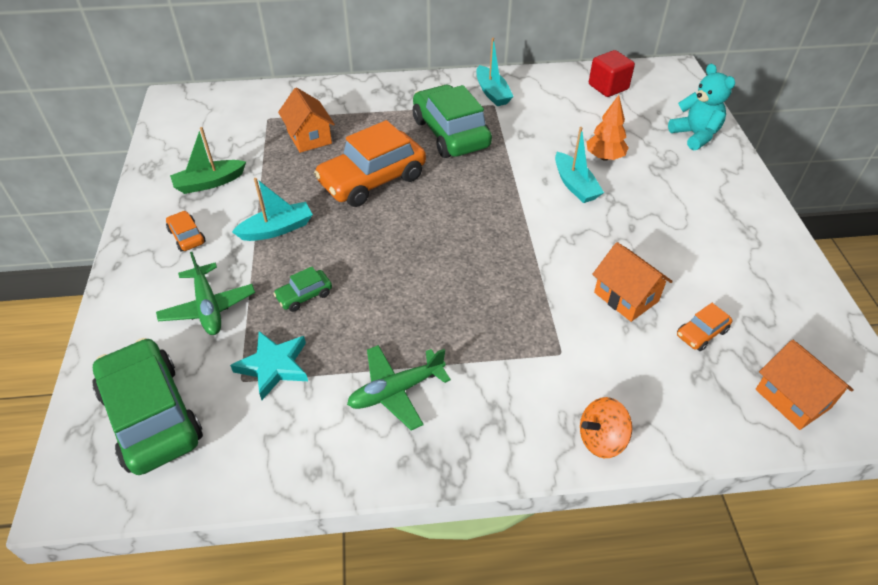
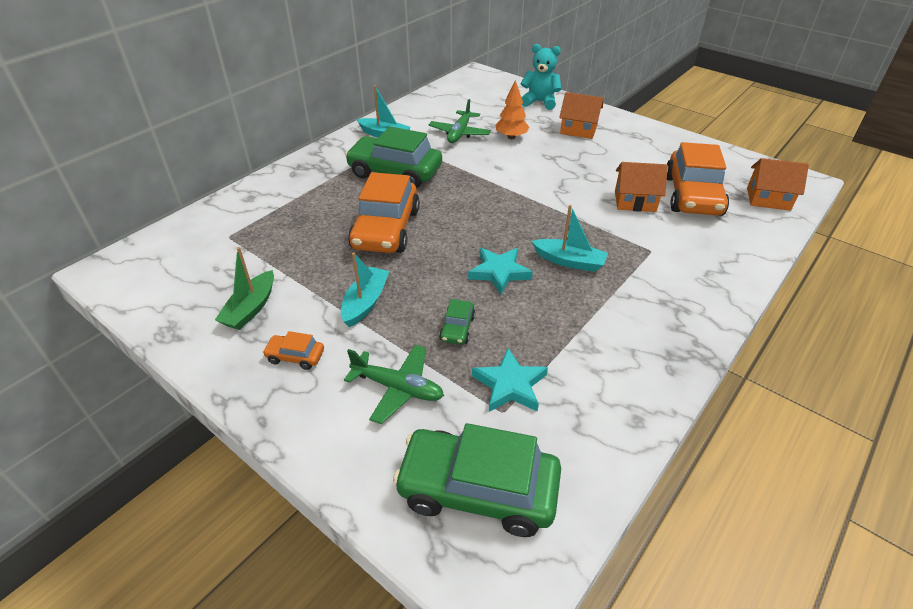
camera: 45 degrees left, 5 degrees down
orange house [278,87,335,153] -> orange house moved to [559,92,603,139]
green plane [347,345,451,430] -> green plane moved to [429,99,491,143]
turquoise boat [555,127,604,203] -> turquoise boat moved to [532,205,608,272]
orange spinning top [580,397,632,458] -> none
red cube [589,50,635,97] -> none
orange car [677,303,732,351] -> orange car [667,142,729,216], size x2.27
none -> turquoise star [468,248,533,295]

